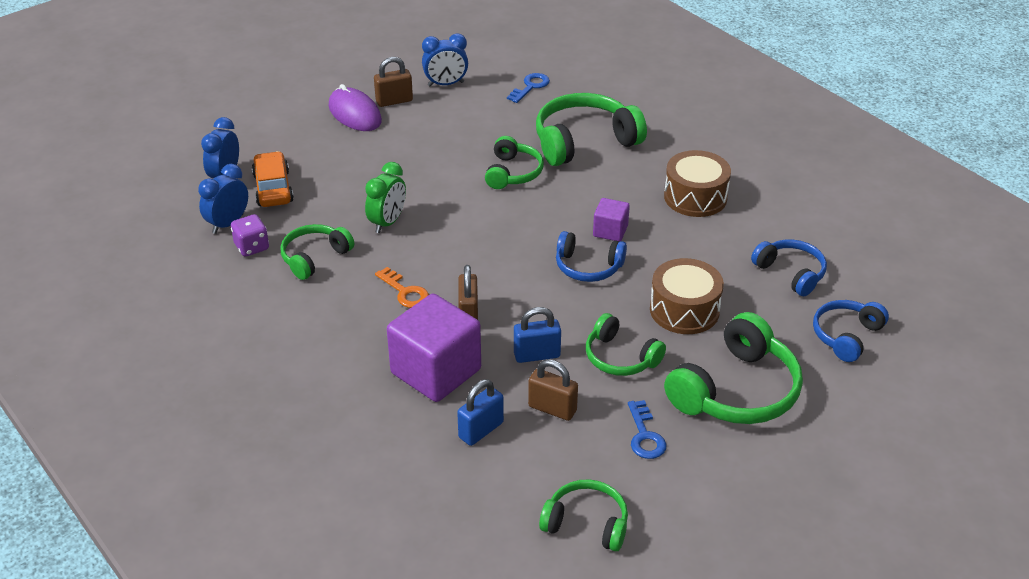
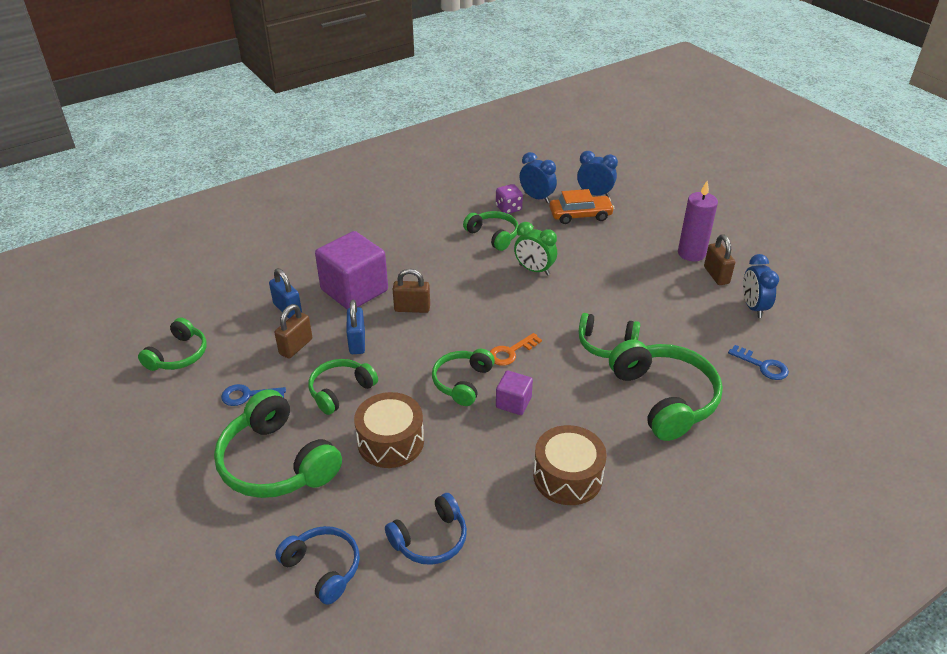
camera: 95 degrees right, 0 degrees up
purple mouse [328,84,382,131] -> purple candle [678,181,718,261]
orange key [375,267,429,308] -> orange key moved to [490,333,542,366]
blue headphones [556,231,627,282] -> green headphones [432,349,495,406]

